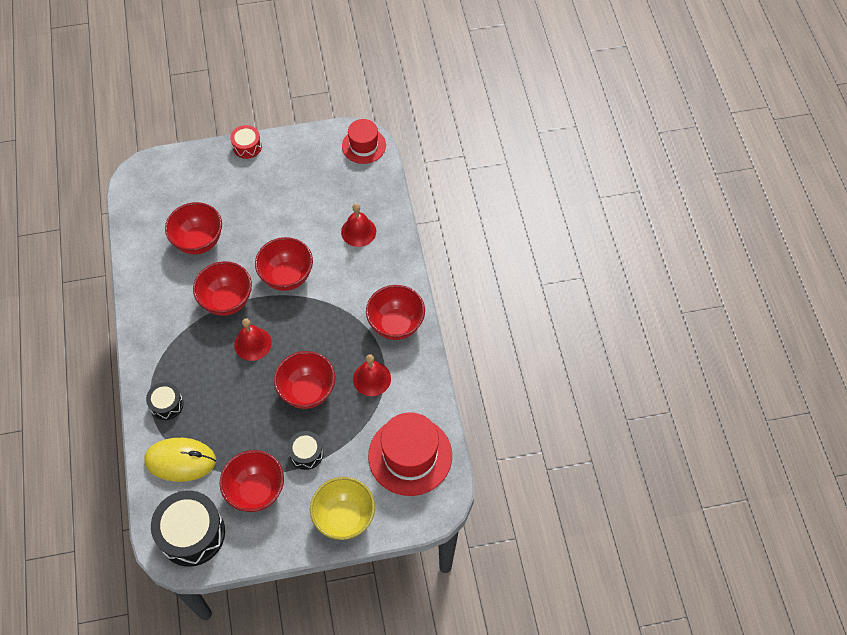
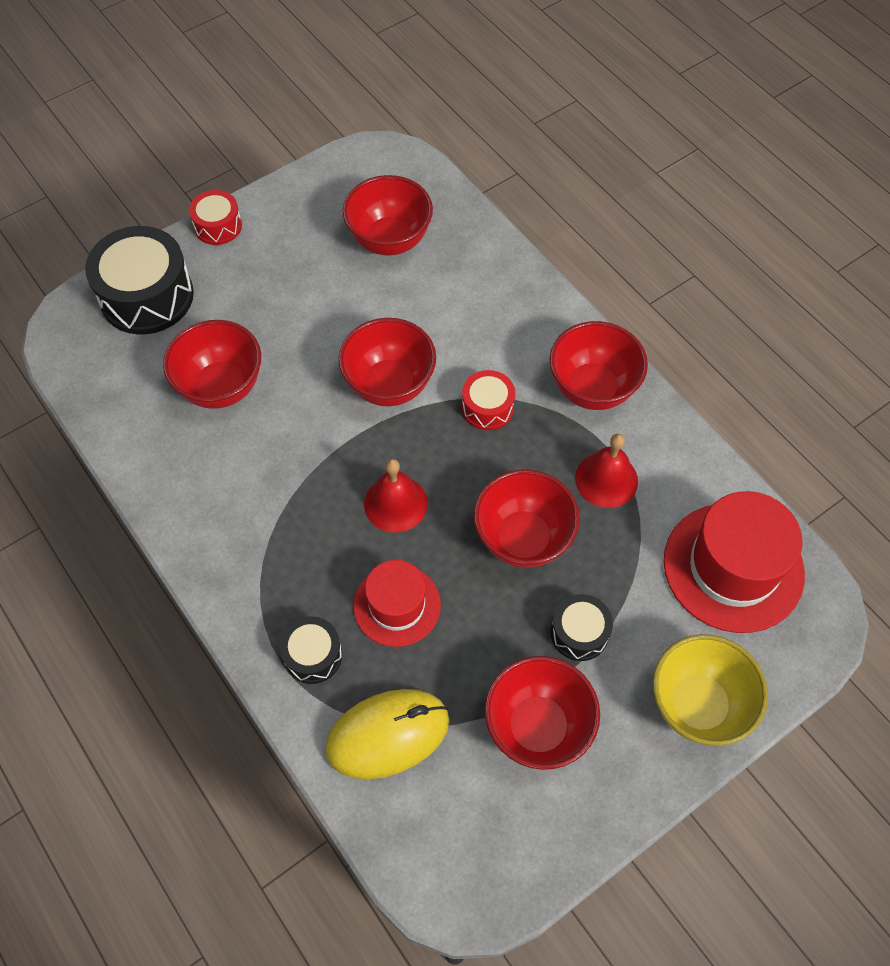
camera: 25 degrees left, 0 degrees up
black drum [151,490,225,567] -> black drum moved to [85,226,194,335]
red bowl [193,261,252,316] -> red bowl moved to [343,175,433,256]
red bell [341,203,376,247] -> none
red hat [342,119,386,164] -> red hat moved to [353,560,441,647]
none -> red drum [462,370,515,430]

